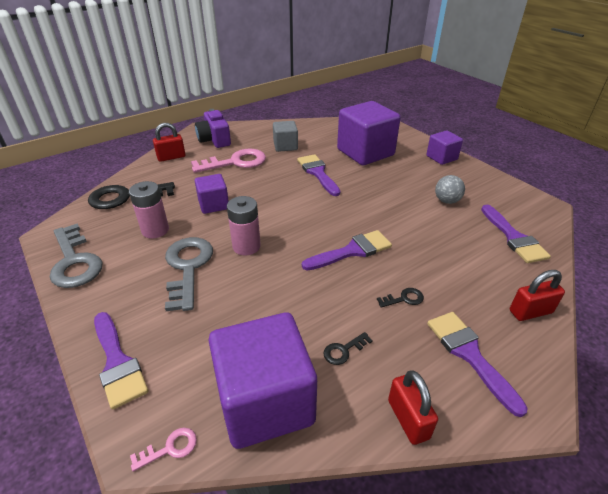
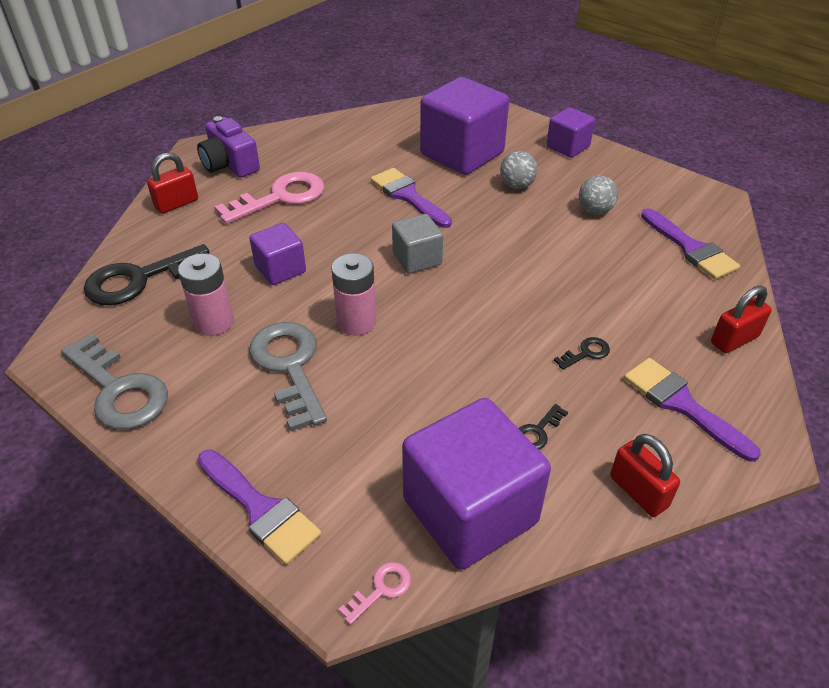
camera: 15 degrees left, 5 degrees up
grey cube [273,121,298,152] -> grey cube moved to [392,214,443,274]
purple brush [302,230,392,270] -> none
none -> grey ball [500,151,538,189]

